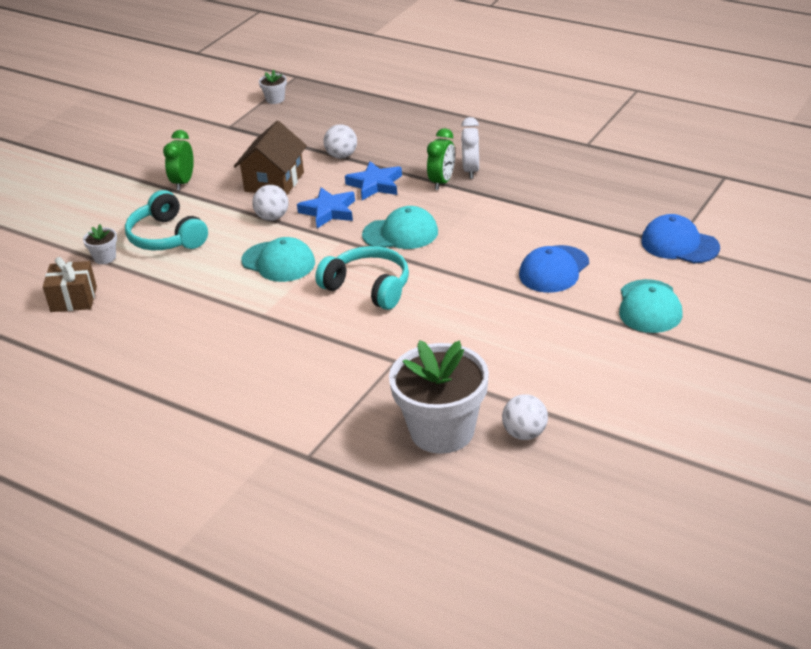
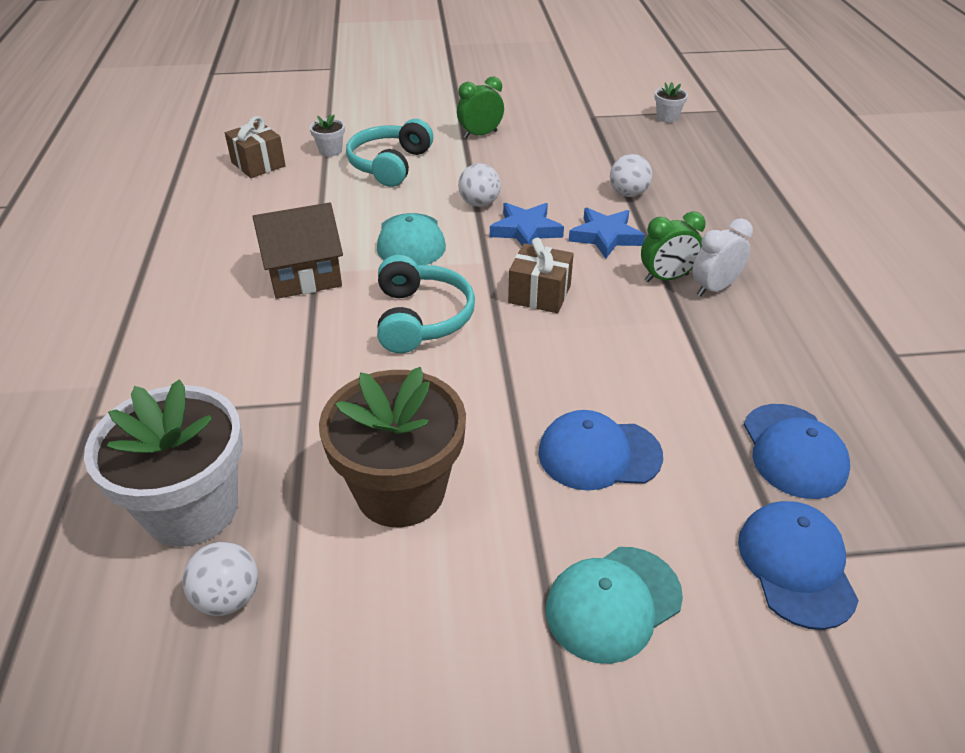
camera: 50 degrees right, 5 degrees up
brown house [234,121,307,195] -> brown house moved to [252,203,343,299]
turquoise cap [362,206,438,249] -> brown gift [508,238,574,313]
none -> brown flower pot [319,367,466,527]
none -> blue cap [743,404,850,499]

